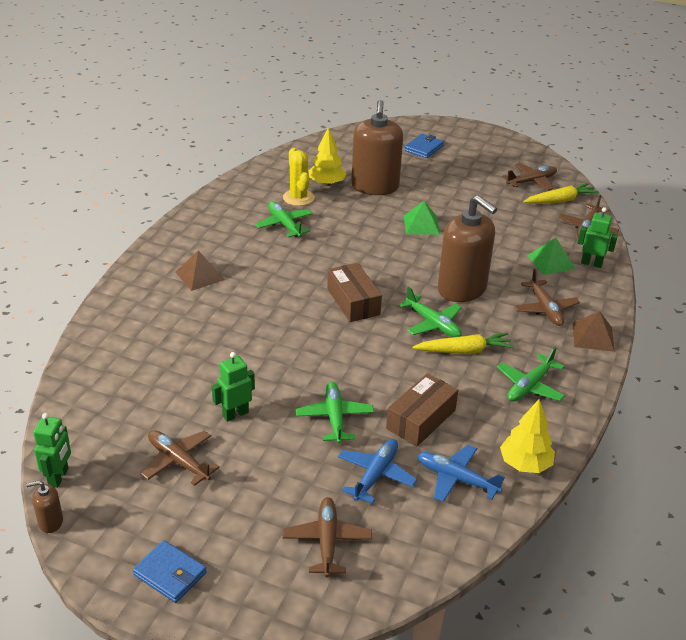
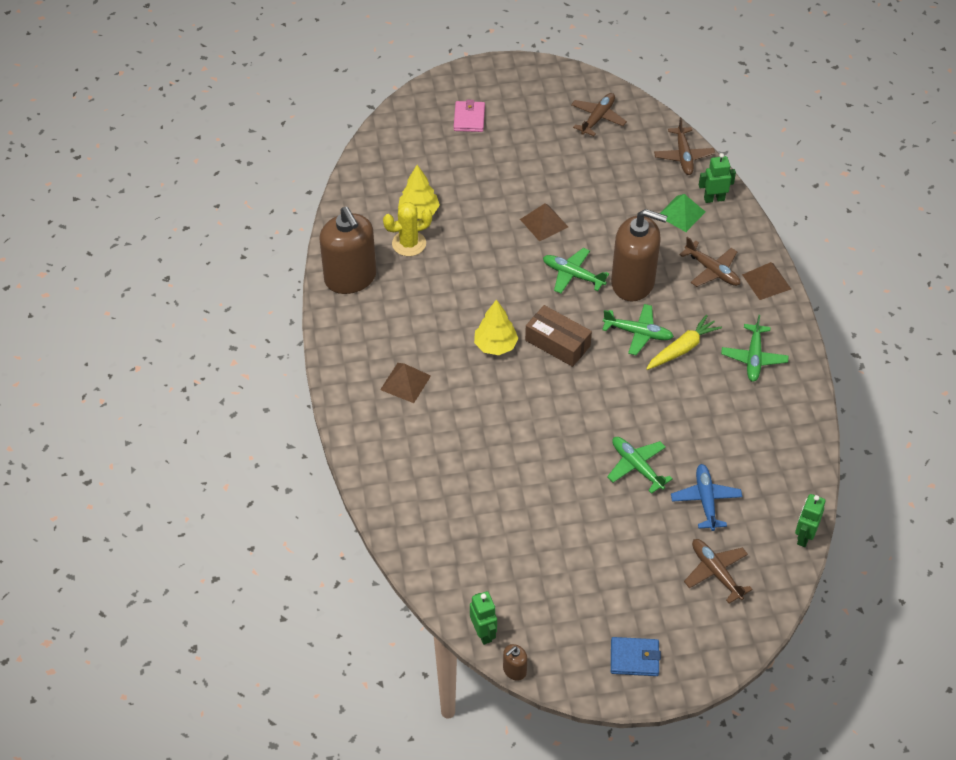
camera: 30 degrees left, 15 degrees up
brown plane [141,430,220,486] -> none
green robot [212,352,255,422] -> green robot moved to [795,494,826,547]
green plane [255,201,313,237] -> green plane moved to [543,248,609,293]
yellow cactus [283,148,315,206] -> yellow cactus turned 60 degrees counterclockwise [383,202,432,256]
brown soap dispenser [351,100,403,195] -> brown soap dispenser moved to [320,207,376,294]
brown box [386,373,458,446] -> none
blue wallet [404,134,444,158] -> pink wallet [454,100,485,132]
green pyramid [404,201,440,235] -> brown pyramid [520,203,568,242]
blue plane [417,445,505,502] -> none
yellow tree [500,399,555,473] -> yellow tree moved to [474,299,518,355]
yellow carrot [523,183,599,204] -> none

